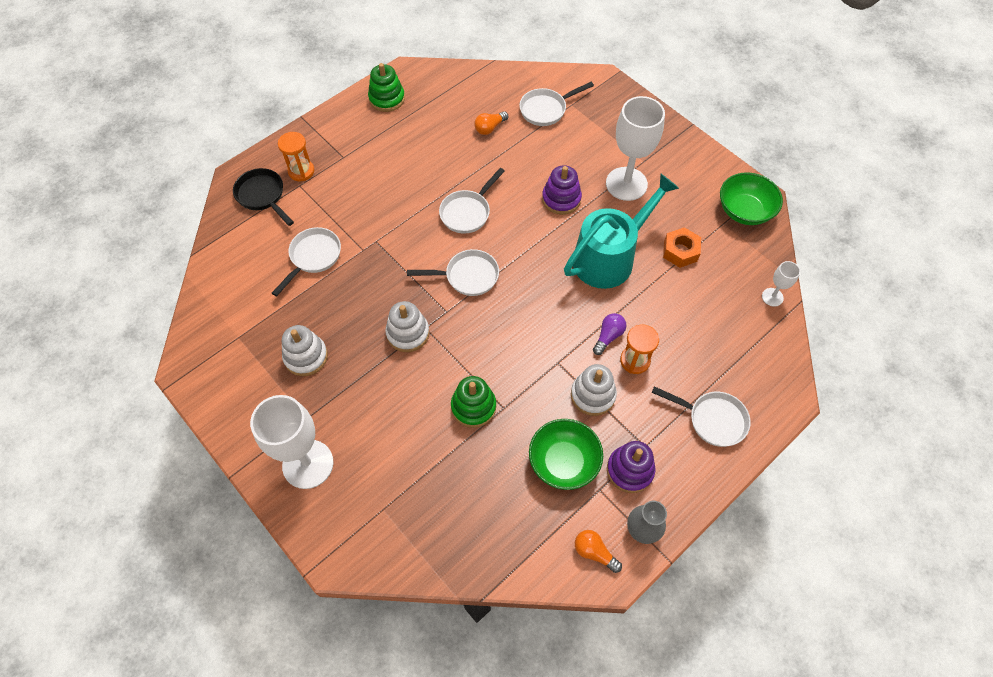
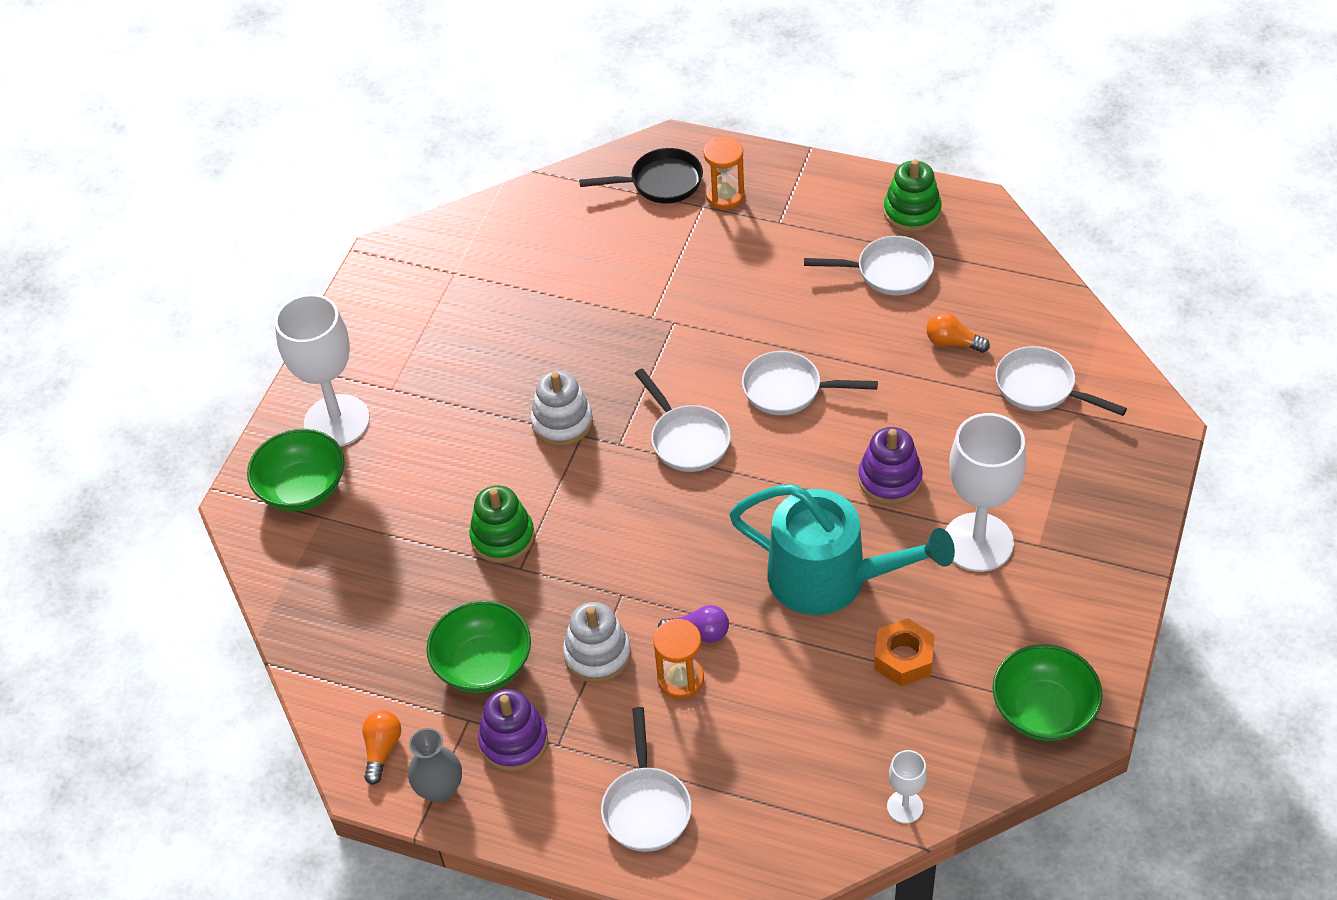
camera: 65 degrees right, 10 degrees down
black pan [233,168,294,226] -> black pan turned 60 degrees clockwise [579,148,703,204]
white pan [272,227,341,297] -> white pan moved to [804,236,934,296]
white stacking toy [282,325,328,376] -> none
none -> green bowl [247,429,345,511]

